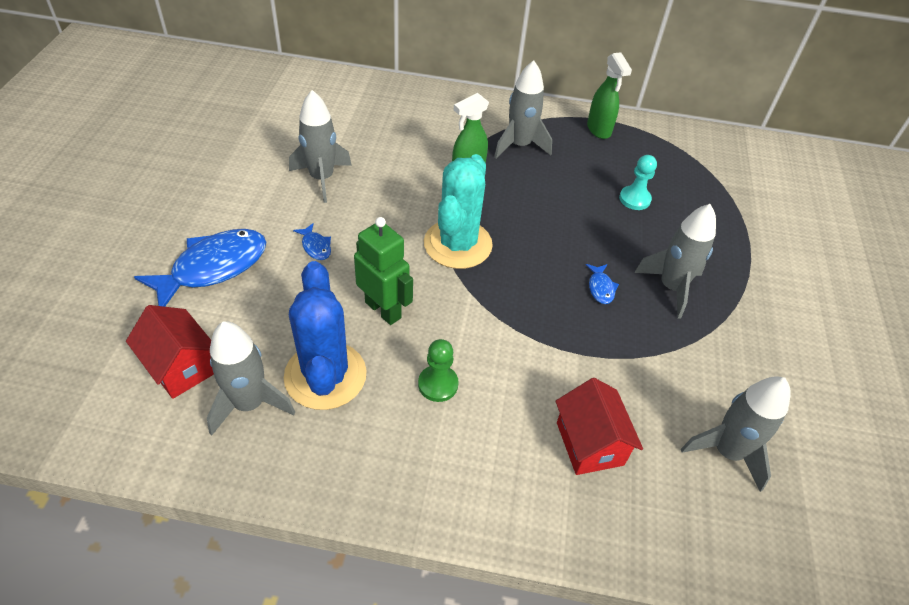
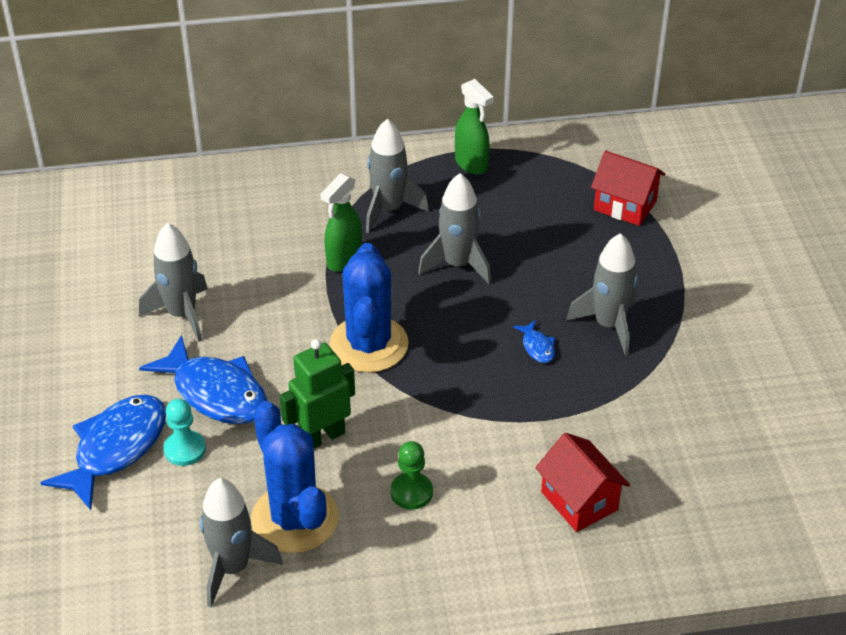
camera: 15 degrees left, 5 degrees down
red house [126,305,214,399] -> red house moved to [591,151,665,226]
blue fish [293,223,331,260] -> blue fish [139,335,267,424], size x2.32
green robot [354,217,413,325] -> green robot turned 60 degrees counterclockwise [280,339,355,449]
turquoise cactus [424,154,493,269] -> blue cactus [329,243,409,373]
turquoise pawn [619,155,657,210] -> turquoise pawn moved to [164,399,206,466]
grey rocket [681,376,791,492] -> grey rocket moved to [418,173,491,284]

